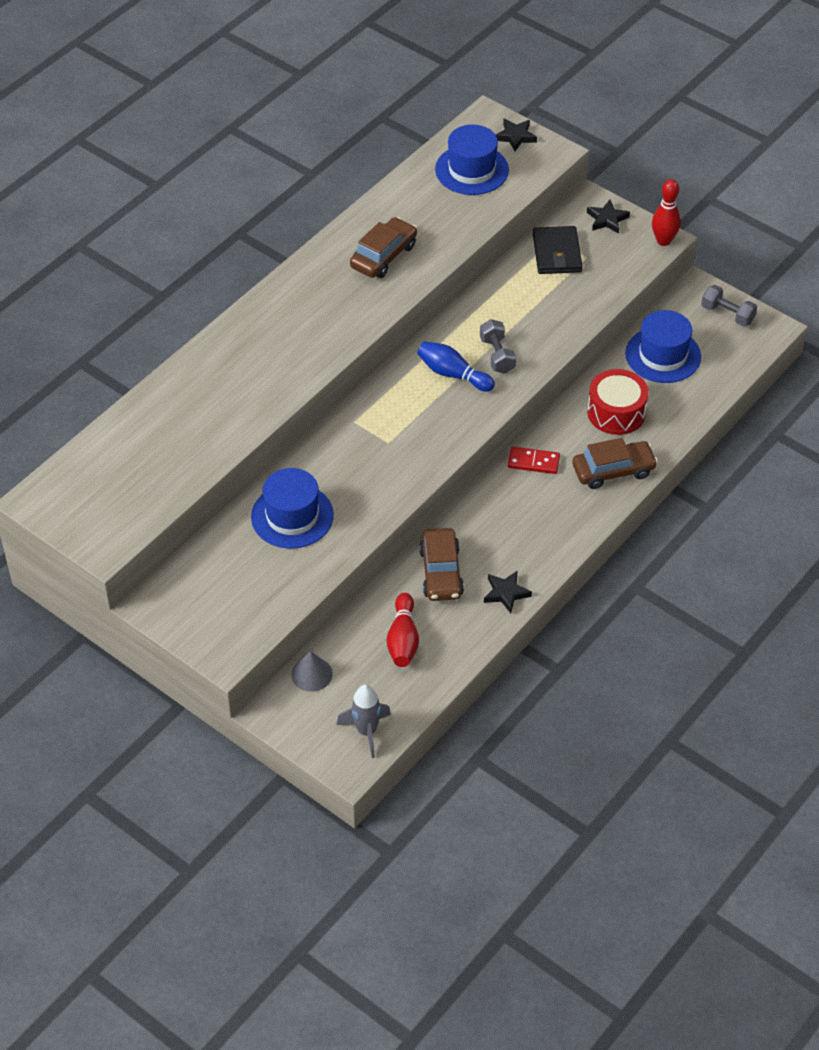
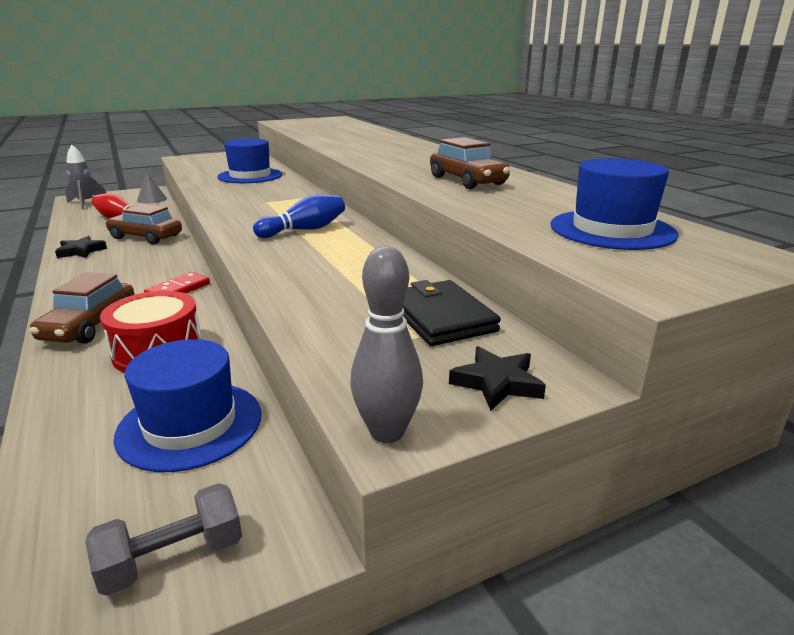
camera: 115 degrees right, 25 degrees down
grey dumbbell [480,319,516,373] -> none
black star [495,119,537,151] -> none
black wallet [533,226,582,274] -> black wallet turned 45 degrees clockwise [403,280,501,346]
red bowling pin [652,179,681,246] -> grey bowling pin [351,246,423,443]

